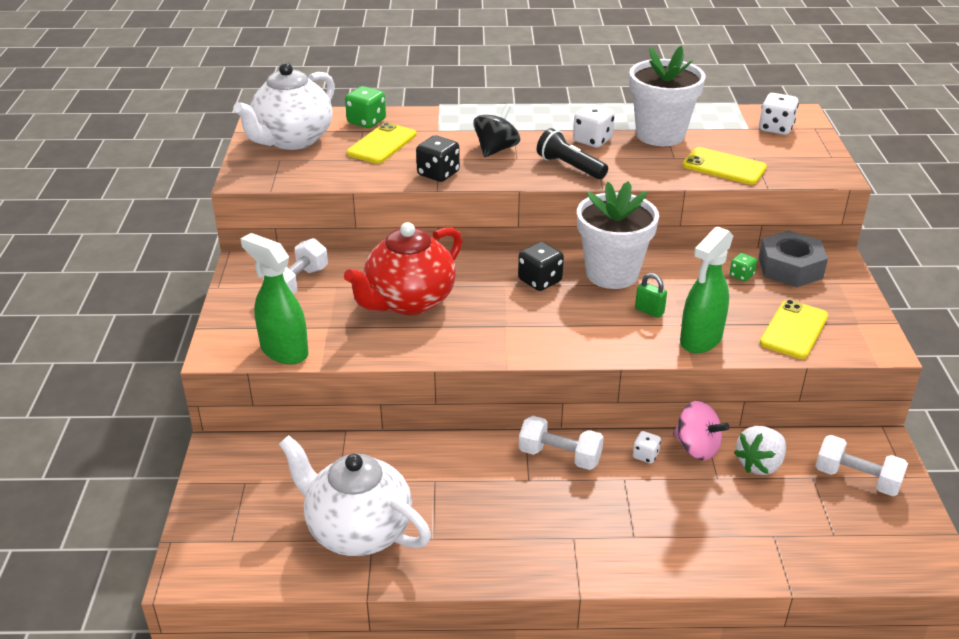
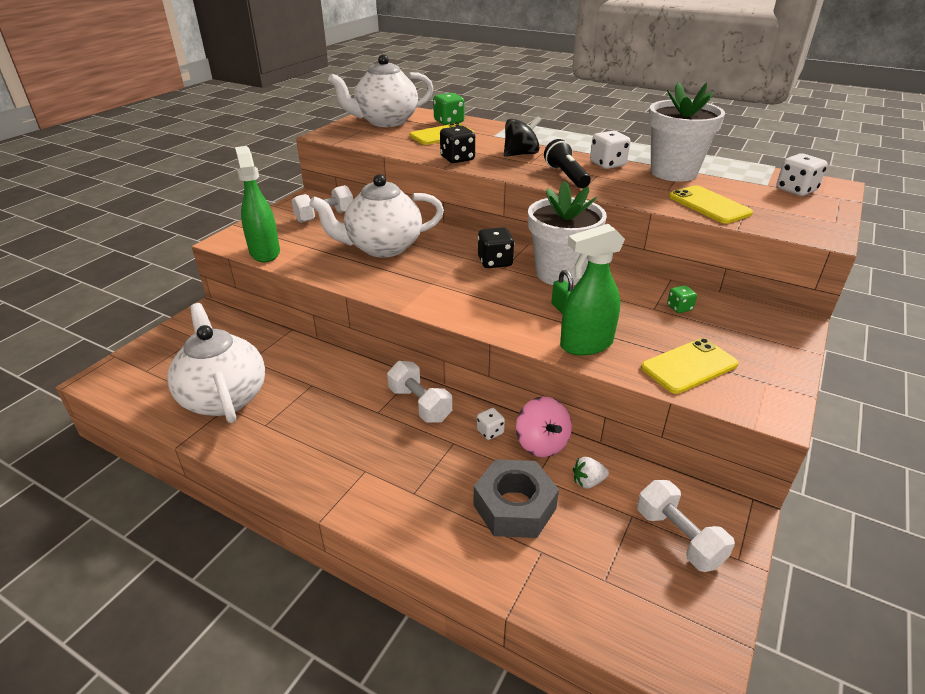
camera: 30 degrees right, 0 degrees up
red teapot [344,222,462,315] -> white teapot [309,174,444,258]
white strawberry [734,426,786,475] -> white strawberry [573,457,609,488], size x0.60
grey nut [759,230,828,287] -> grey nut moved to [473,459,559,538]

